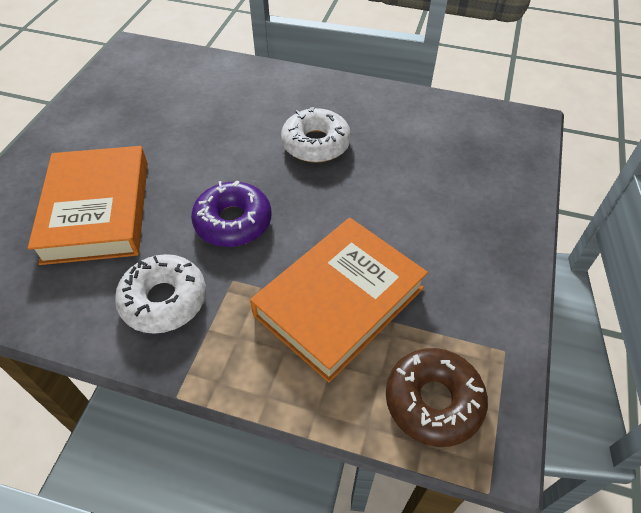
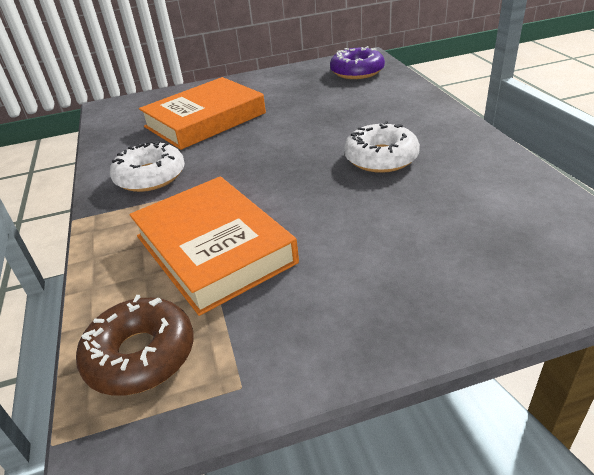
camera: 60 degrees right, 15 degrees down
purple donut [191,180,271,247] -> purple donut moved to [330,46,385,79]
orange book [250,218,428,382] -> orange book turned 45 degrees clockwise [129,177,299,316]

